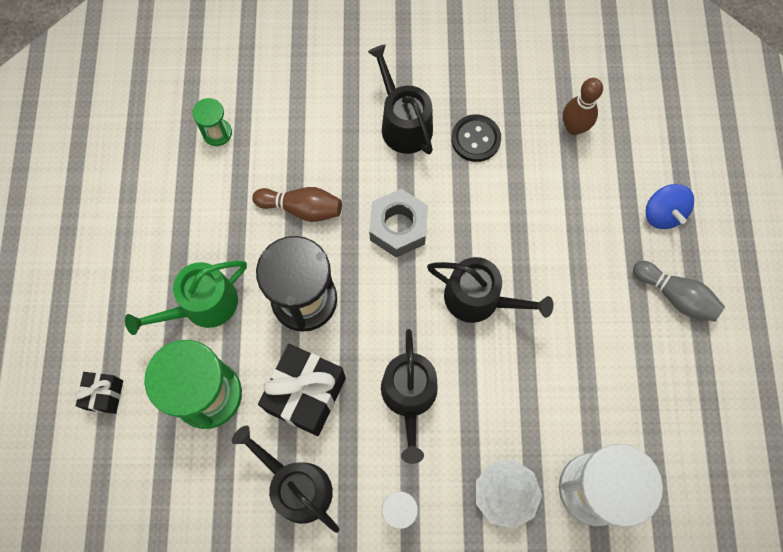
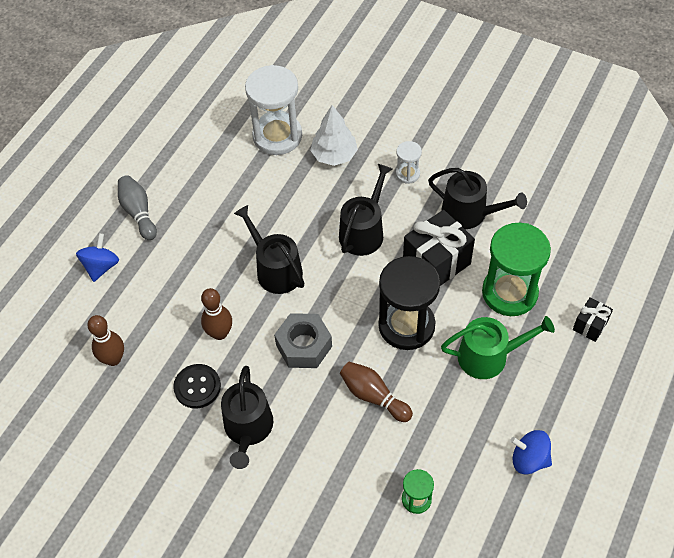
camera: 150 degrees left, 15 degrees down
black watering can [232,425,339,533] -> black watering can turned 45 degrees counterclockwise [428,168,527,229]
none -> brown bowling pin [201,288,232,340]
none -> blue spinning top [510,430,552,474]

